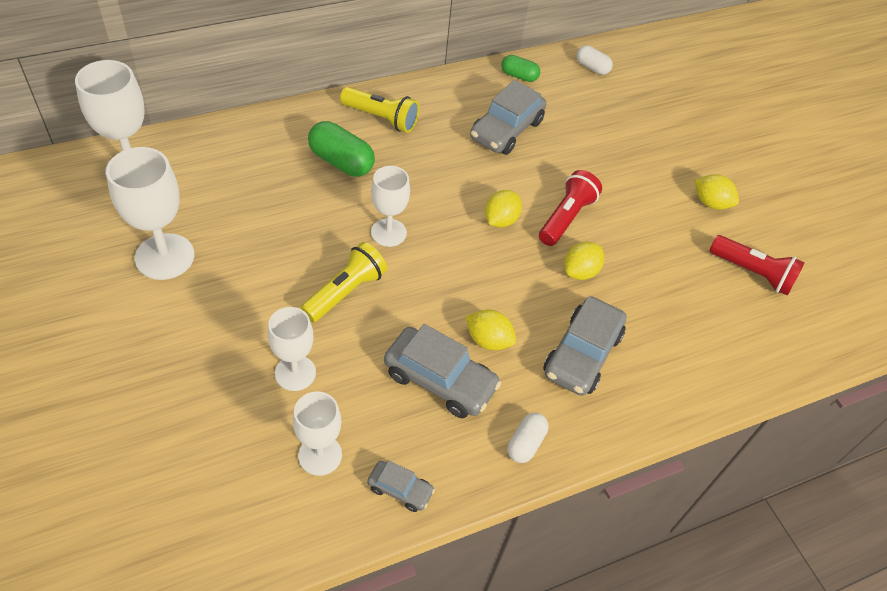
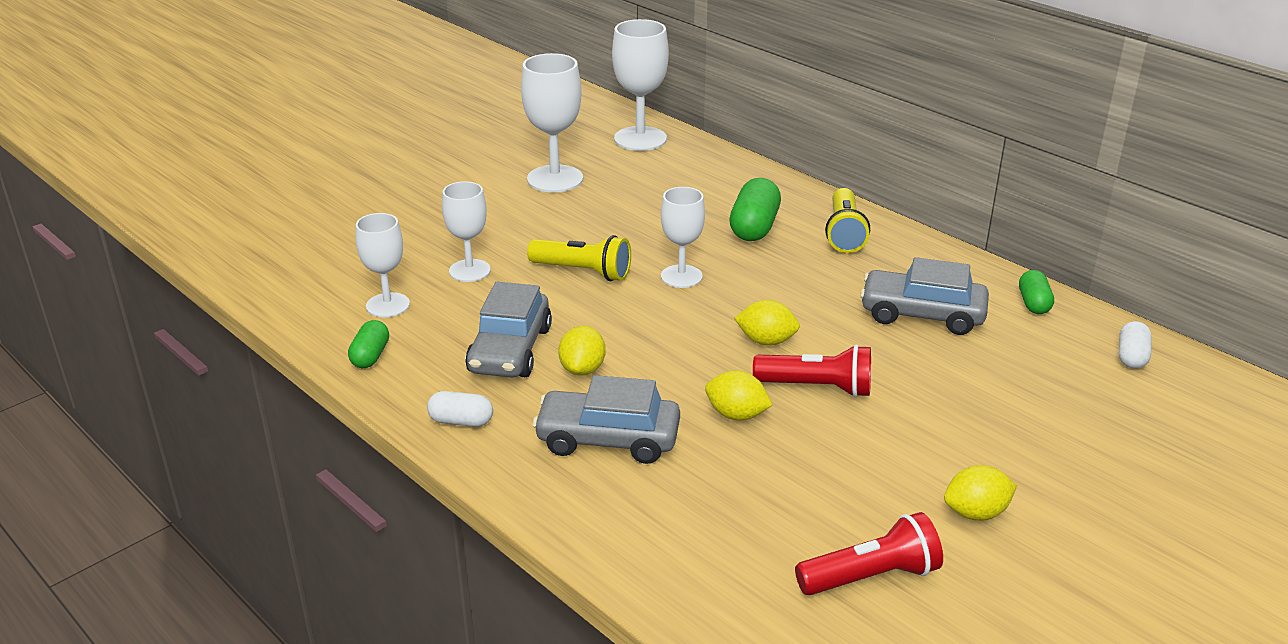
camera: 75 degrees right, 20 degrees down
grey car [367,460,435,512] -> green capsule [348,320,389,368]
yellow lemon [694,174,739,210] -> yellow lemon turned 60 degrees clockwise [944,465,1017,521]
red flashlight [710,235,805,296] -> red flashlight turned 120 degrees counterclockwise [795,512,943,595]

